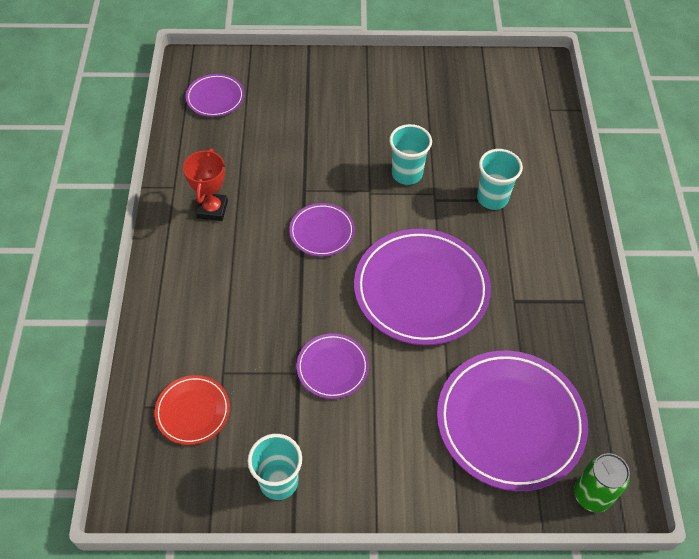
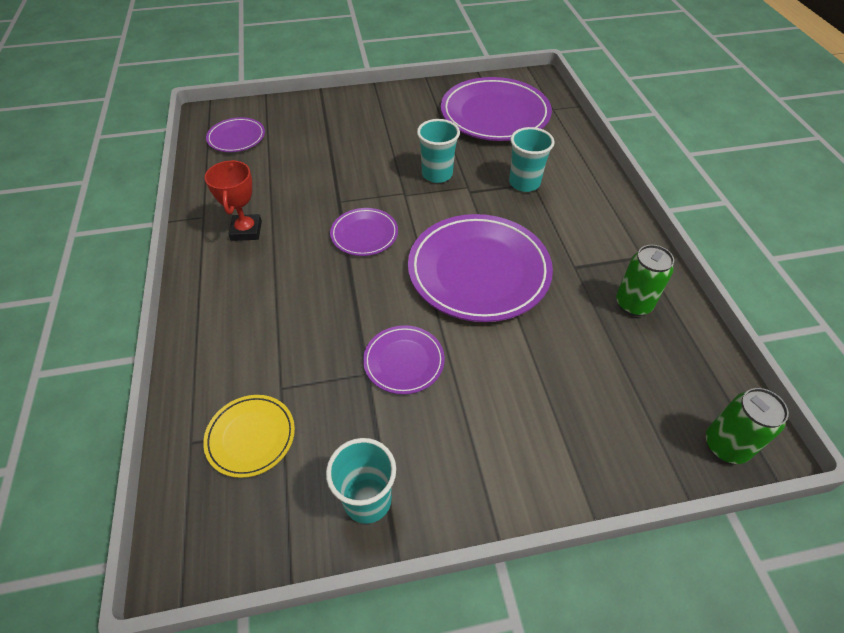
camera: 10 degrees left, 5 degrees down
red plate [154,375,230,445] -> yellow plate [203,395,295,478]
purple plate [437,351,588,491] -> purple plate moved to [441,77,552,141]
none -> green can [616,245,674,316]

